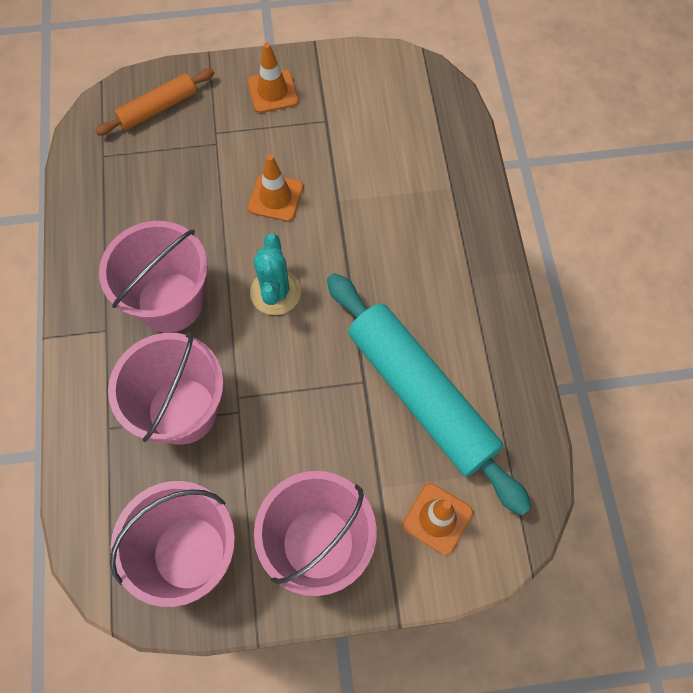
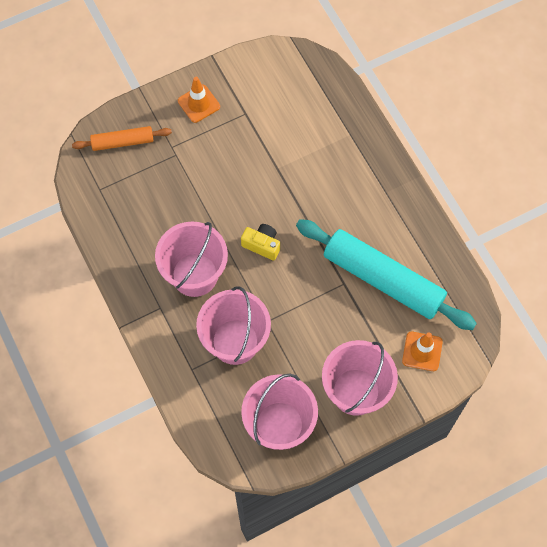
camera: 20 degrees left, 0 degrees up
orange rolling pin [95,69,214,136] -> orange rolling pin turned 45 degrees clockwise [72,126,172,151]
orange traffic cone [248,154,303,222] -> none
turquoise cactus [250,234,301,315] -> yellow camera [241,224,280,261]

